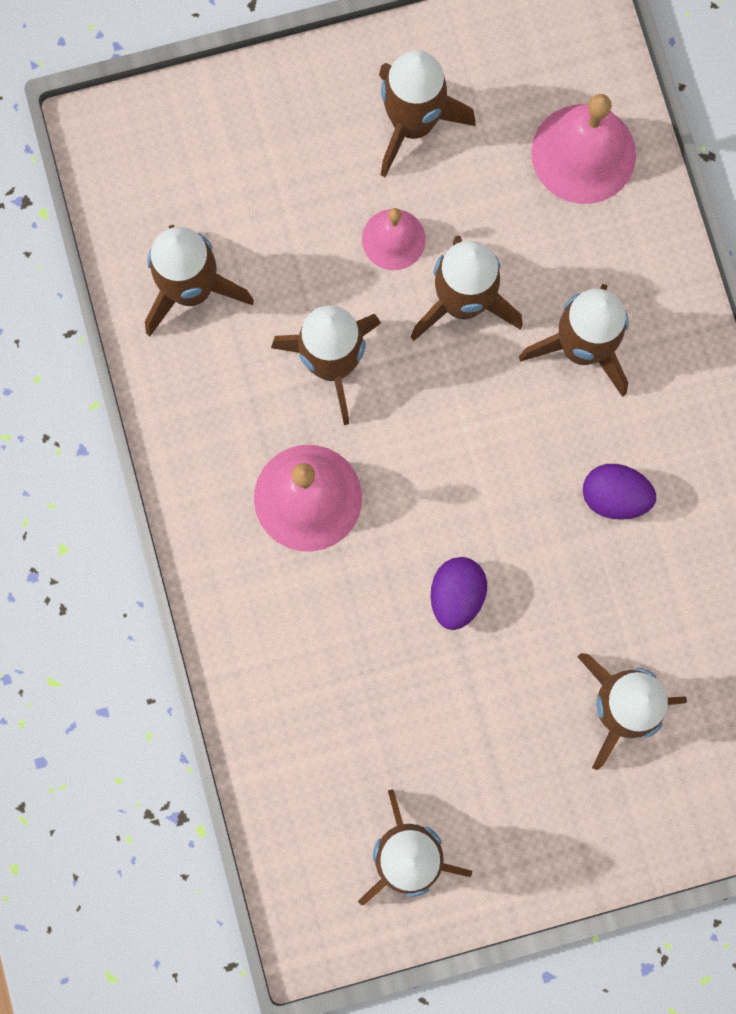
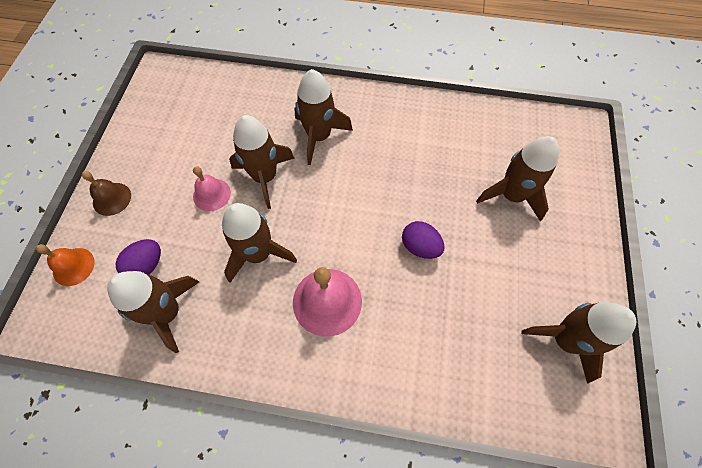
camera: 65 degrees left, 15 degrees down
brown rocket [379,50,476,177] -> none
pink bell [531,94,636,204] -> none
purple egg [583,464,656,520] -> purple egg moved to [116,239,161,275]
none -> orange bell [36,244,95,286]
none -> brown bell [82,171,131,216]

